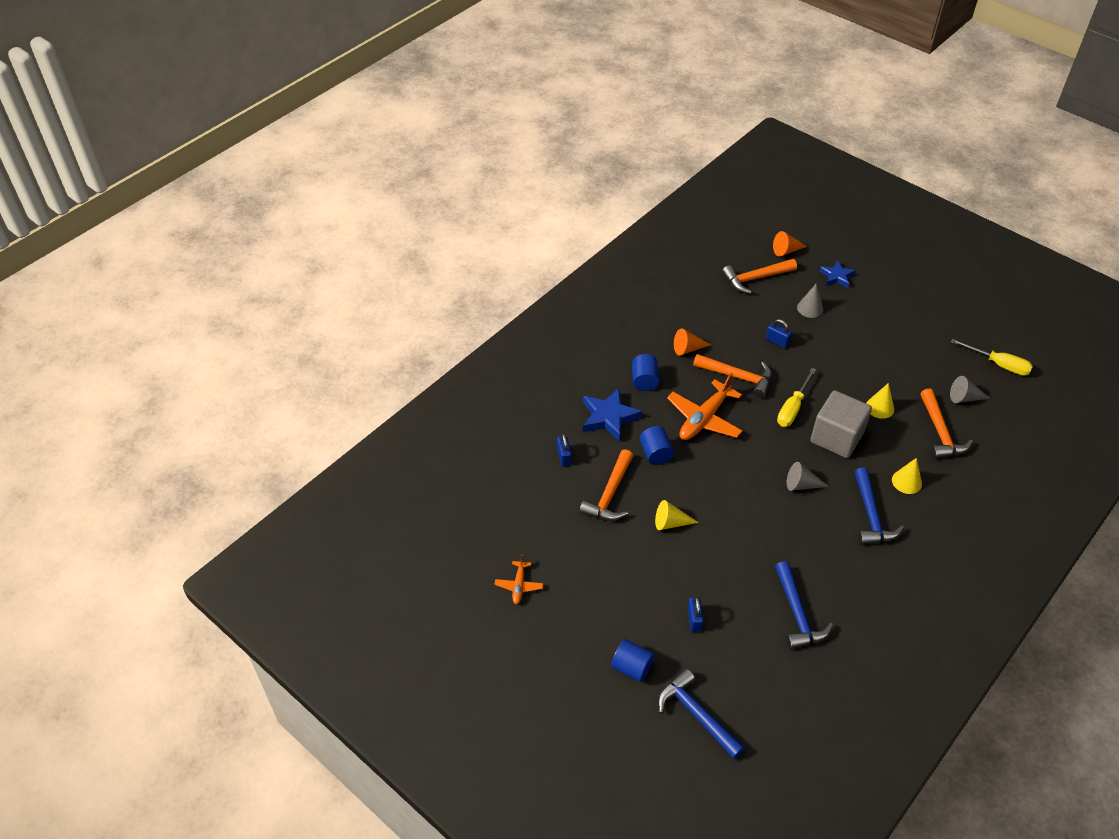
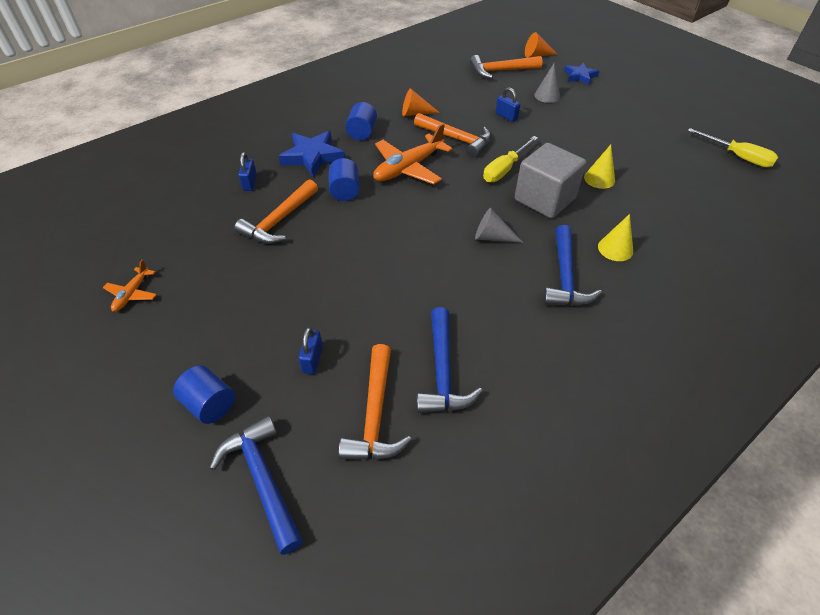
camera: 10 degrees right, 0 degrees up
yellow cone [655,500,699,530] -> none
orange hammer [920,389,973,459] -> orange hammer moved to [338,344,412,460]
grey cone [950,376,990,403] -> none

